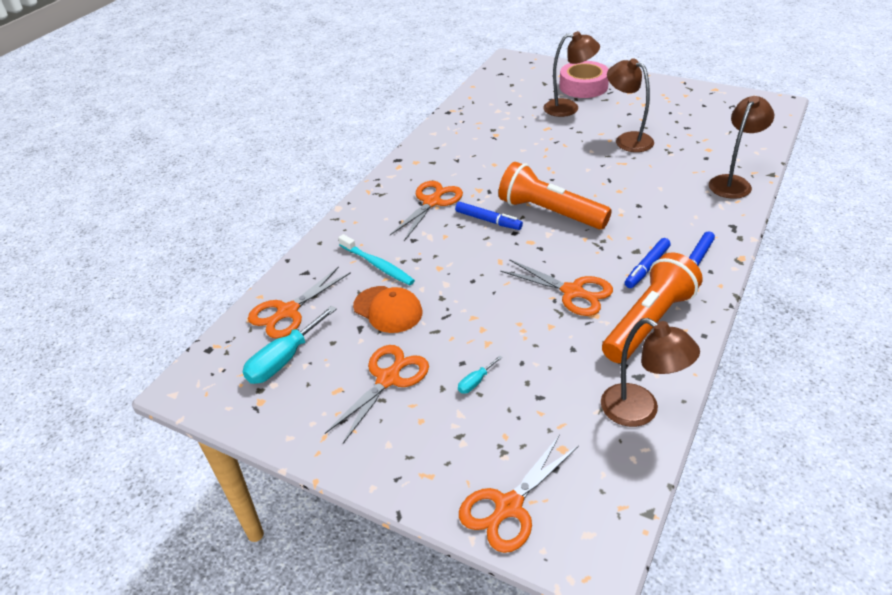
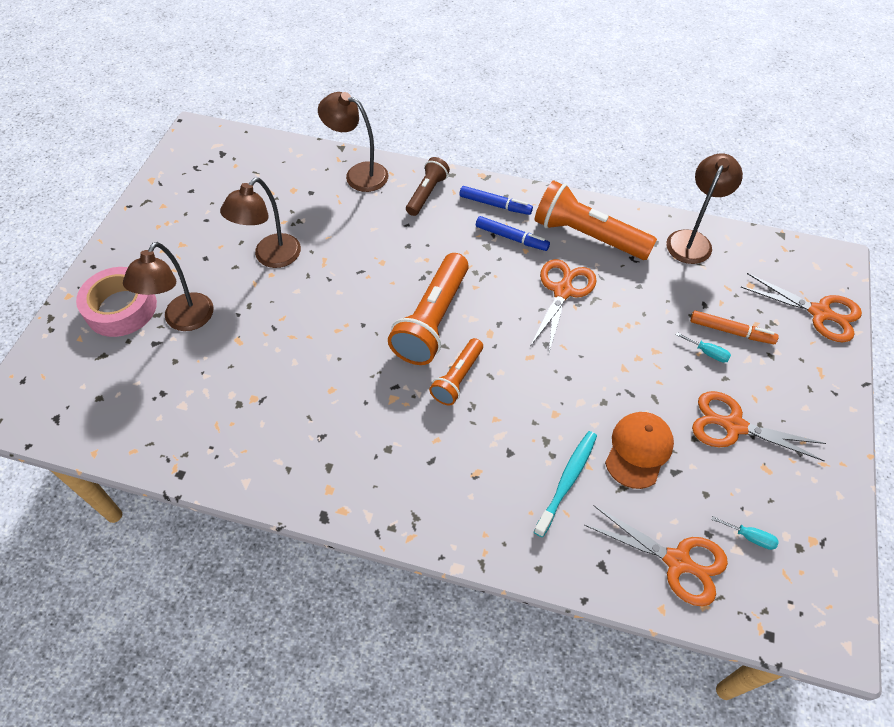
camera: 105 degrees left, 15 degrees up
turquoise screwdriver [243,305,337,384] -> turquoise screwdriver [711,516,779,550], size x0.48
orange scissors [390,181,463,241] -> none
blue marker [455,202,523,230] -> orange flashlight [429,338,483,405]
brown lamp [543,31,600,117] -> brown lamp turned 150 degrees counterclockwise [123,242,214,331]
none -> brown flashlight [406,157,450,216]
none -> orange marker [690,310,779,344]

